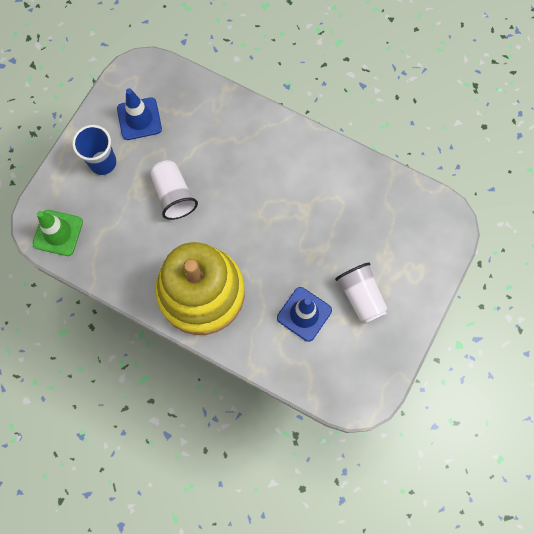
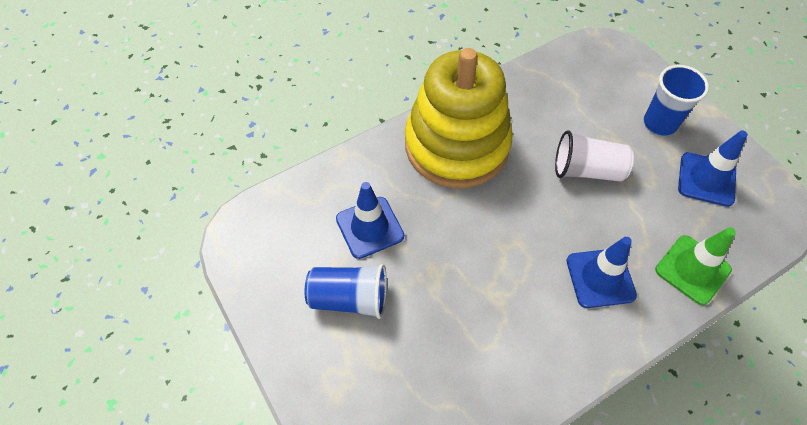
camera: 120 degrees right, 15 degrees down
green traffic cone [33,210,83,256] -> green traffic cone moved to [655,227,736,305]
white cup [335,262,388,324] -> blue cup [304,264,387,319]
none -> blue traffic cone [567,237,637,308]

